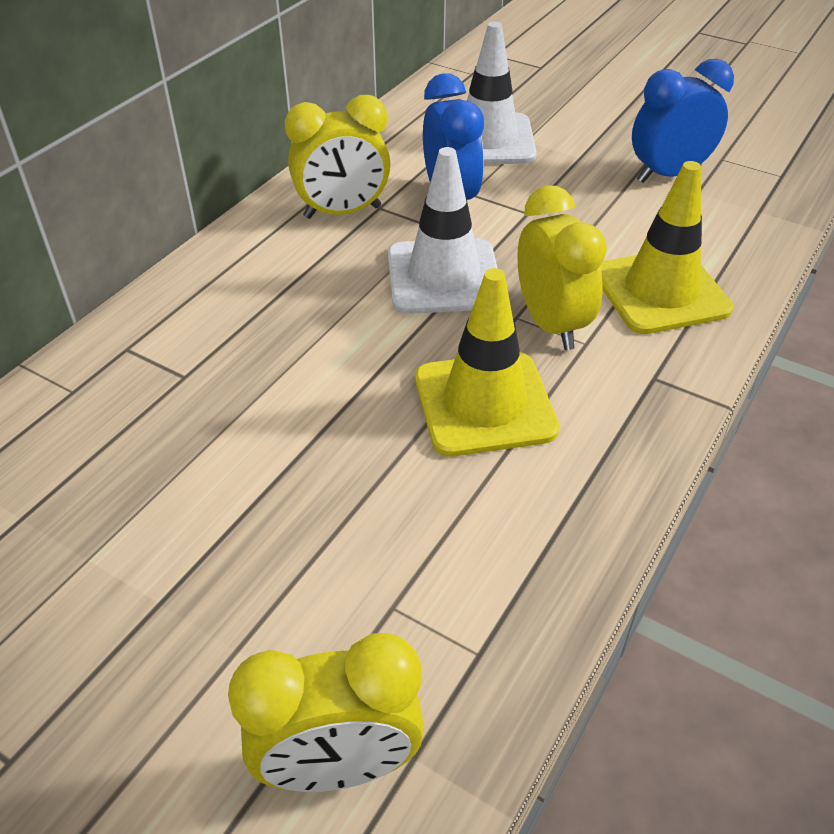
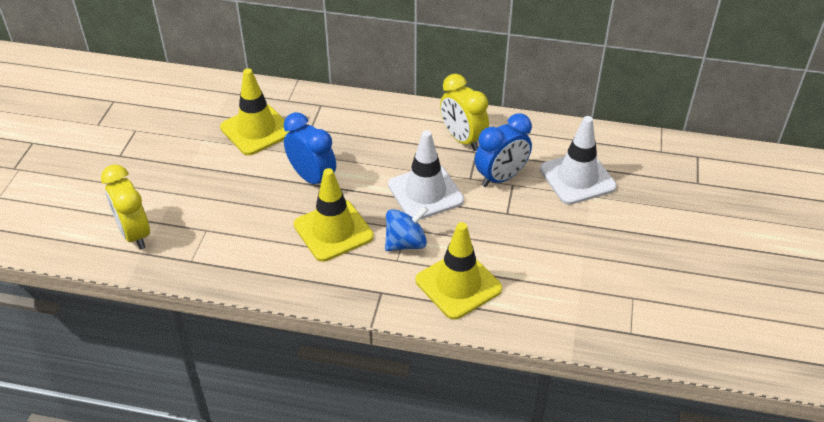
camera: 70 degrees right, 0 degrees up
yellow clock [517,185,607,350] -> blue spinning top [385,206,429,251]
blue clock [632,59,734,183] -> blue clock moved to [284,112,336,184]
none -> yellow traffic cone [220,68,290,155]

